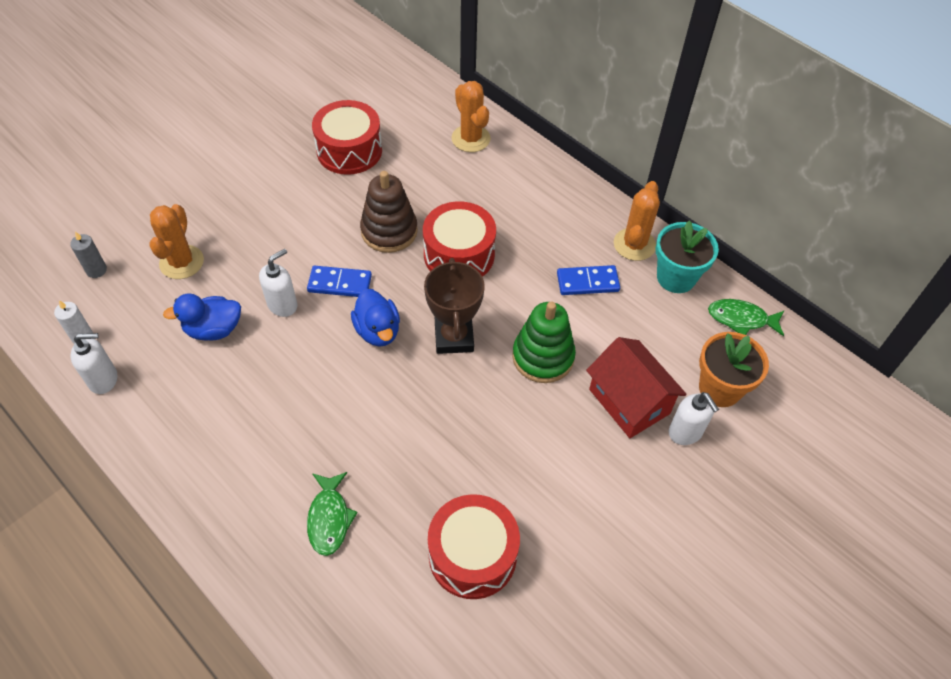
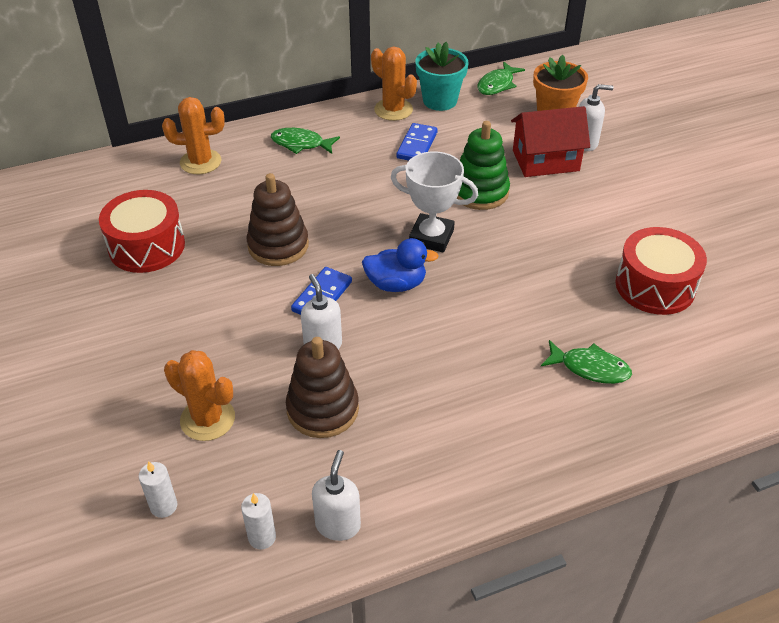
camera: 65 degrees left, 10 degrees down
grey candle [70,232,107,278] -> white candle [139,461,177,518]
blue duck [163,293,241,340] -> brown stacking toy [286,337,359,438]
red drum [423,201,496,277] -> none
brown trophy [424,258,485,354] -> white trophy [391,151,478,253]
none -> green fish [271,128,340,154]

